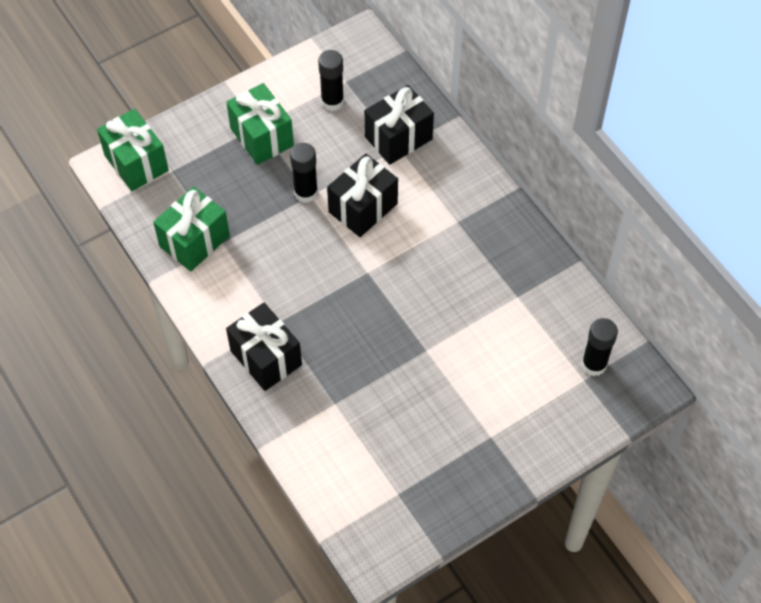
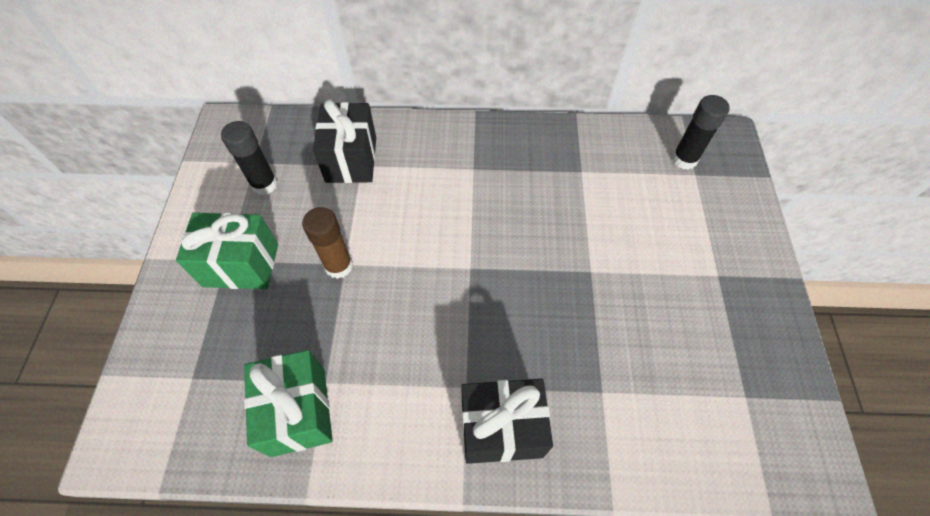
camera: 55 degrees left, 0 degrees up
green gift [97,109,169,191] -> none
black glue stick [290,143,318,203] -> brown glue stick [302,207,353,279]
black gift [327,154,398,237] -> none

